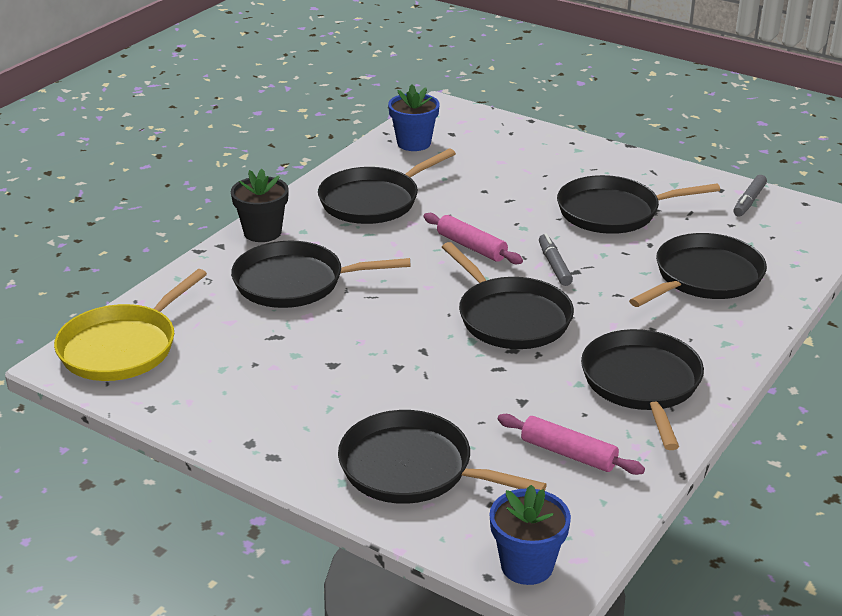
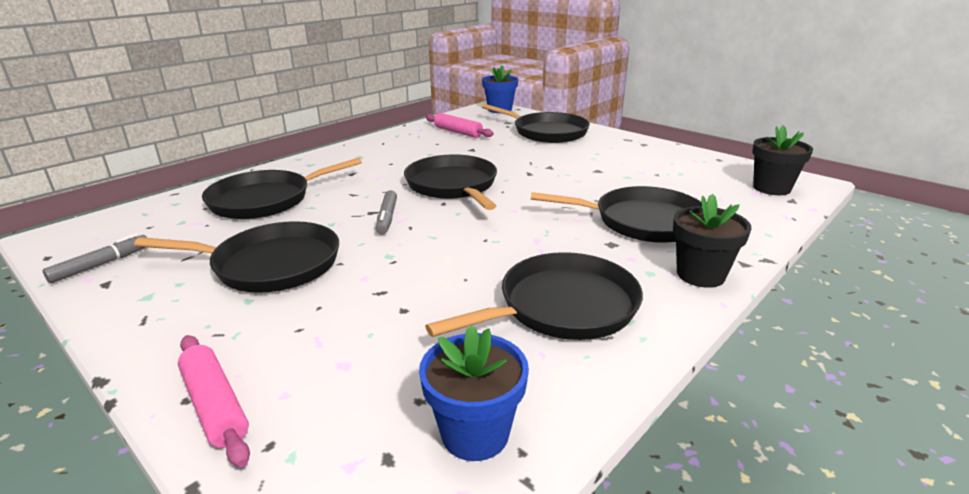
camera: 170 degrees left, 5 degrees down
yellow pan [54,269,207,381] -> black flower pot [752,125,813,195]
pink rolling pin [423,213,523,264] -> pink rolling pin moved to [178,335,250,467]
black pan [581,329,704,450] -> none

